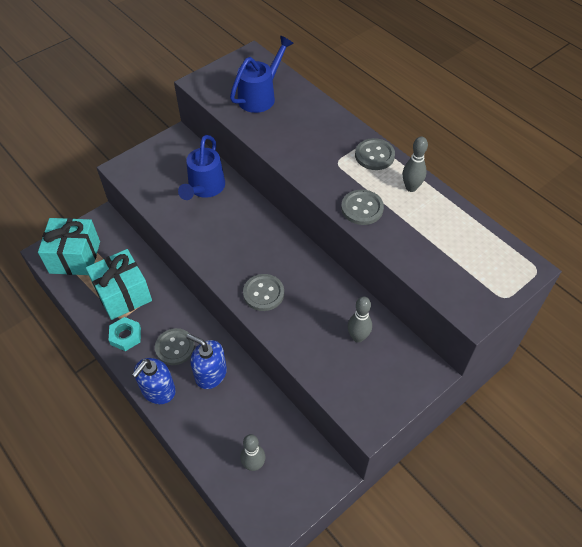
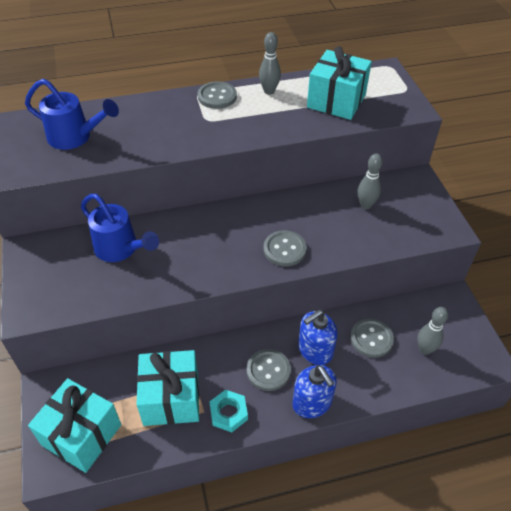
camera: 65 degrees left, 5 degrees down
blue watering can [230,36,294,113] -> blue watering can turned 135 degrees clockwise [25,79,119,150]
grey button [341,190,384,225] -> grey button moved to [350,318,394,358]
none -> turquoise gift [307,46,372,120]

